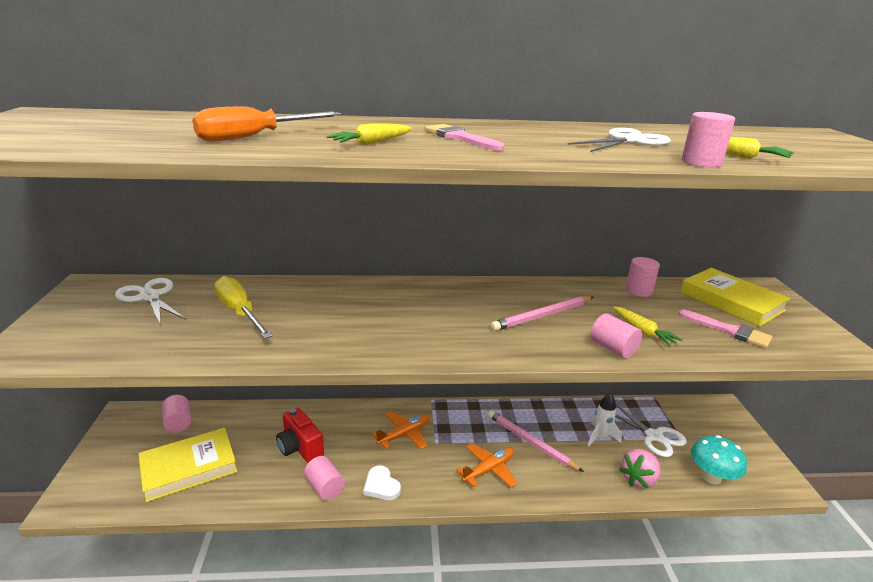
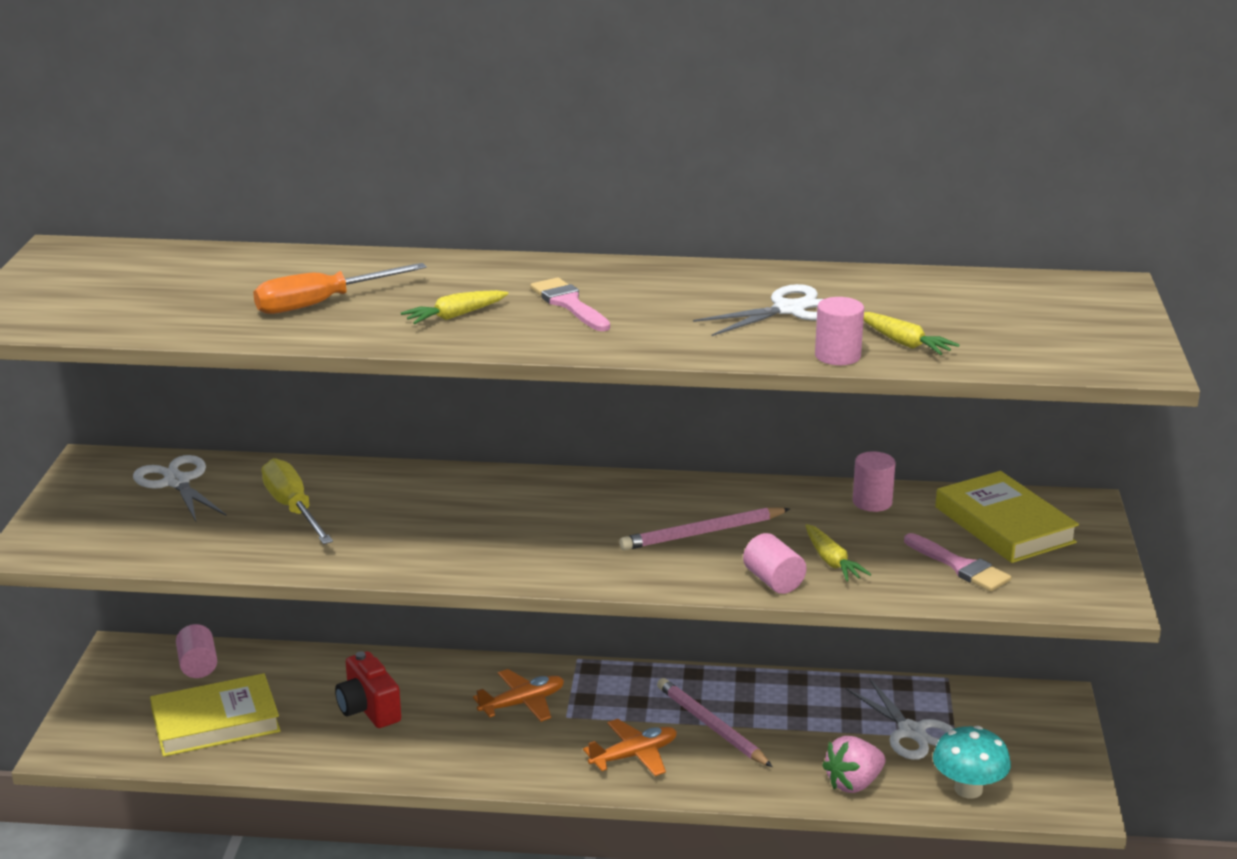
camera: 10 degrees right, 0 degrees up
pink cylinder [304,456,345,500] -> none
white heart [363,465,401,500] -> none
white rocket [588,393,622,446] -> none

